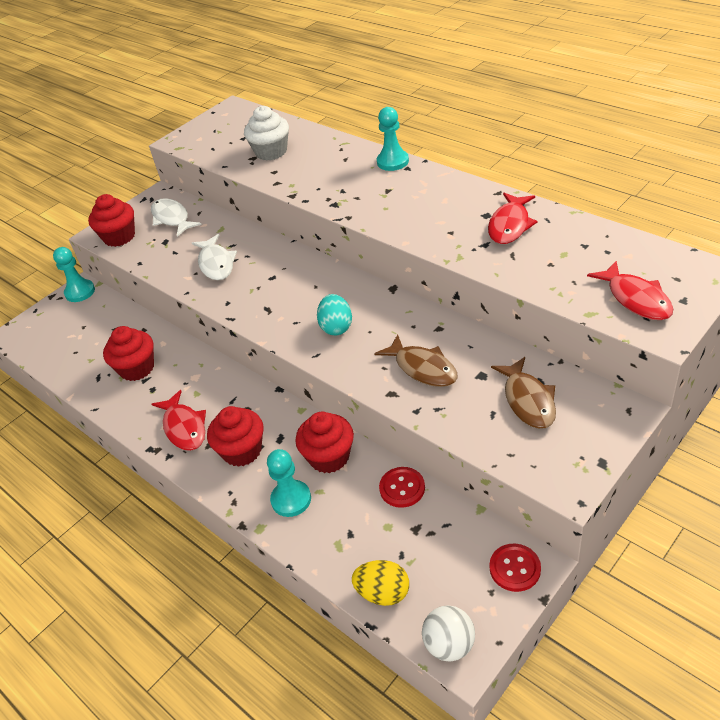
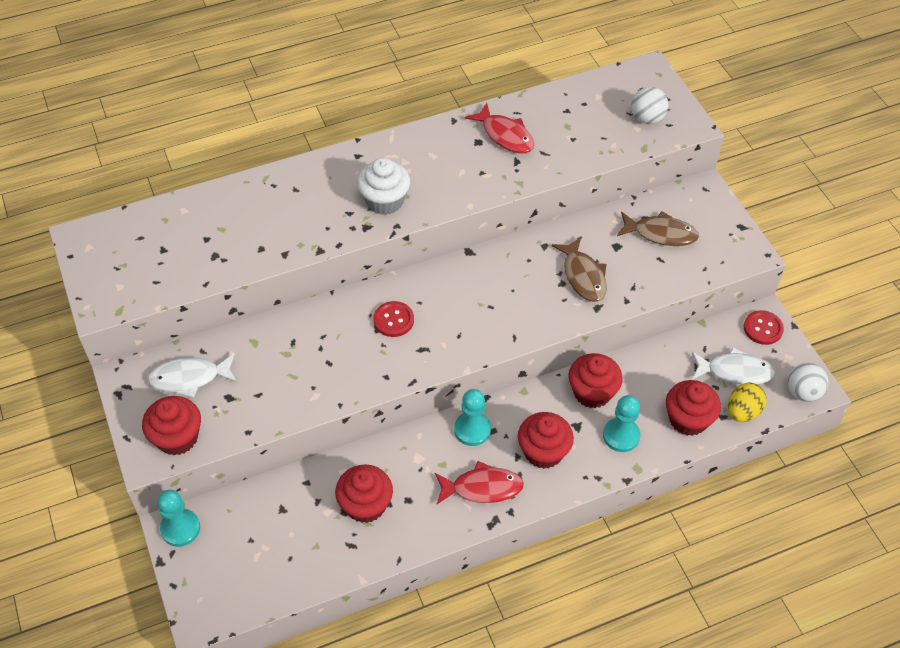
camera: 70 degrees left, 10 degrees up
white fish [192,234,237,280] -> white fish moved to [692,347,776,385]
white cupcake [244,106,289,161] -> white cupcake moved to [357,158,410,215]
turquoise egg [317,294,352,336] -> none
brown fish [374,334,458,387] -> brown fish turned 90 degrees clockwise [552,237,607,302]
turquoise pawn [377,107,409,171] -> turquoise pawn moved to [454,389,491,446]
red button [379,467,425,508] -> red button moved to [373,301,414,337]
red fish [587,261,673,320] -> white ball [631,87,668,124]
none -> red cupcake [666,380,721,436]

